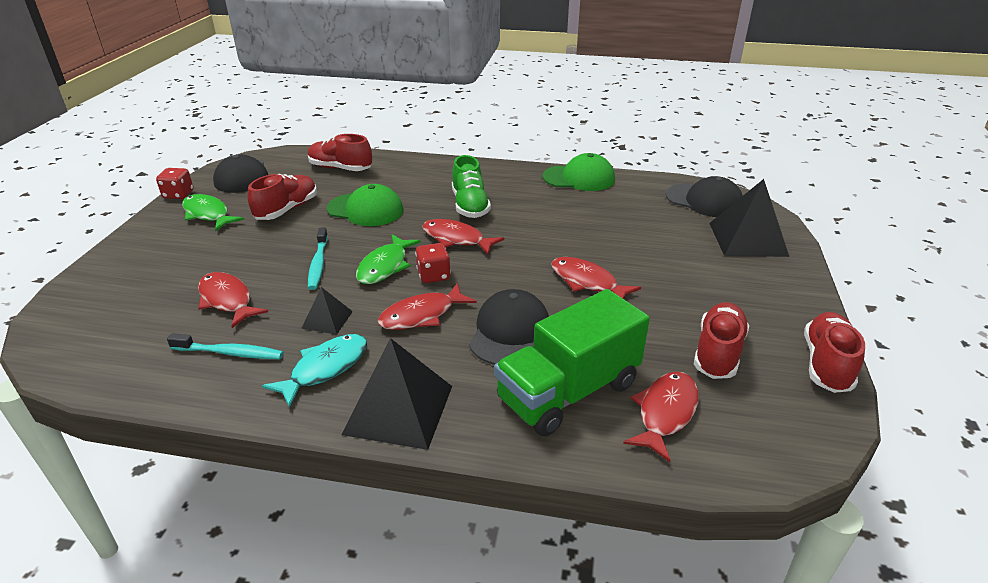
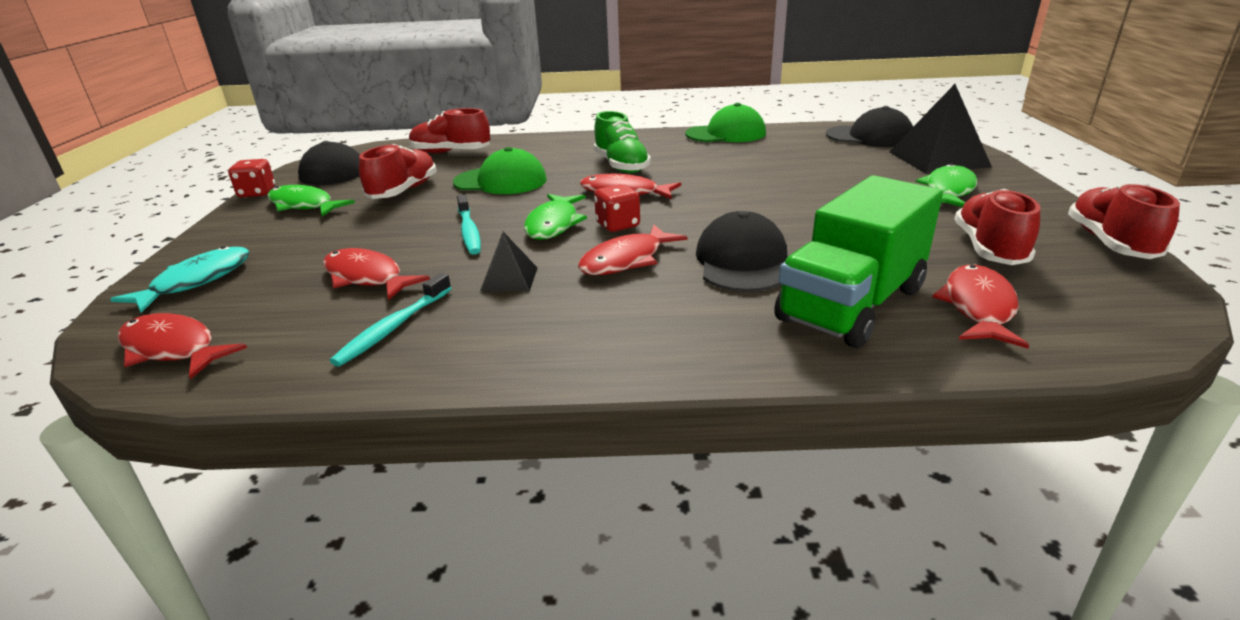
camera: 10 degrees left, 5 degrees down
turquoise toothbrush [167,333,283,359] -> turquoise toothbrush turned 120 degrees clockwise [330,273,452,367]
turquoise fish [262,334,367,408] -> turquoise fish moved to [110,246,250,313]
black pyramid [341,338,452,450] -> none
red fish [551,257,641,299] -> red fish moved to [118,313,247,379]
none -> green fish [916,164,977,207]

